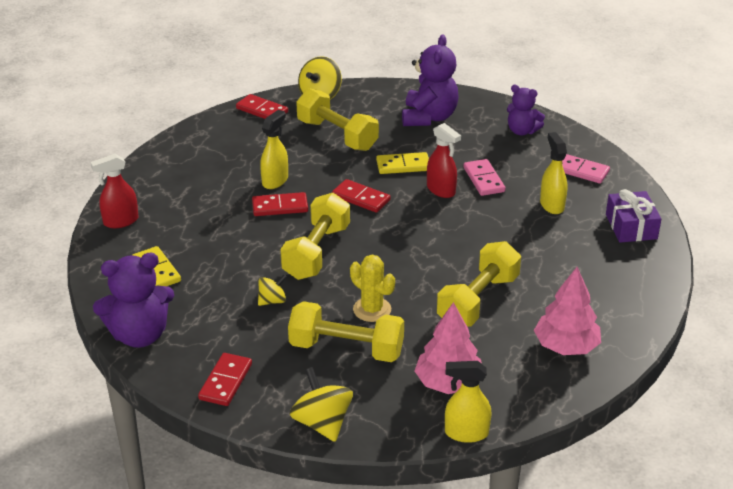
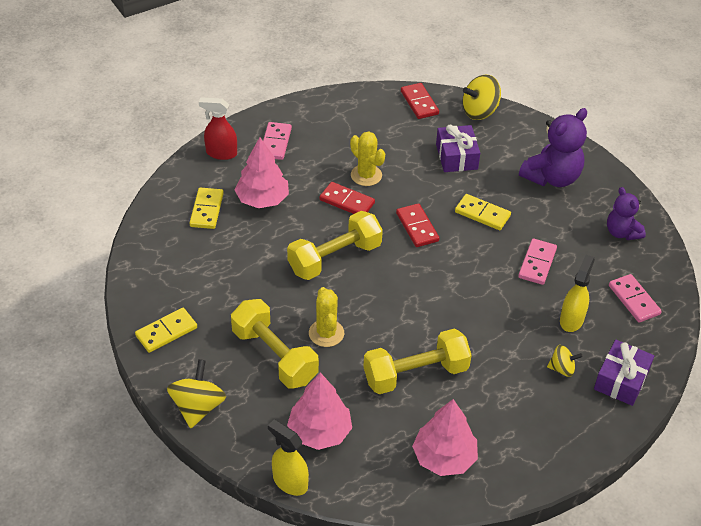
camera: 35 degrees right, 10 degrees up
purple teddy bear [93,253,174,348] -> none
red domino [198,353,252,406] -> yellow domino [135,308,197,353]
yellow spinning top [258,275,287,306] -> yellow spinning top moved to [547,345,583,377]
yellow spray bottle [260,110,288,189] -> yellow cactus [350,131,385,186]
yellow dumbbell [296,88,379,151] -> purple gift [436,125,480,172]
red spray bottle [427,123,461,198] -> none
none -> pink tree [235,137,289,208]
none -> pink domino [263,122,292,160]

